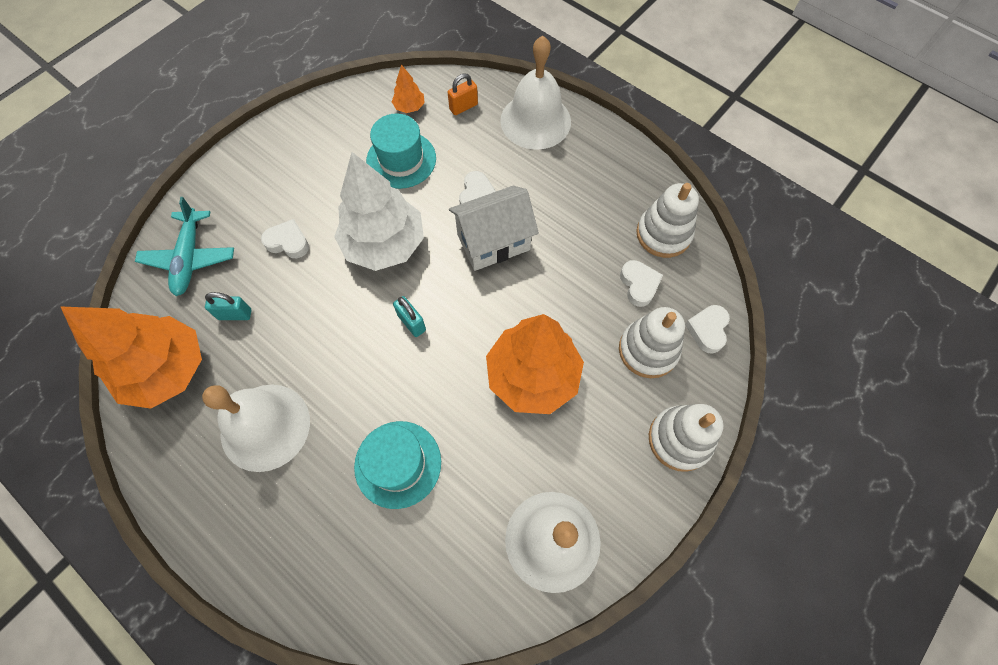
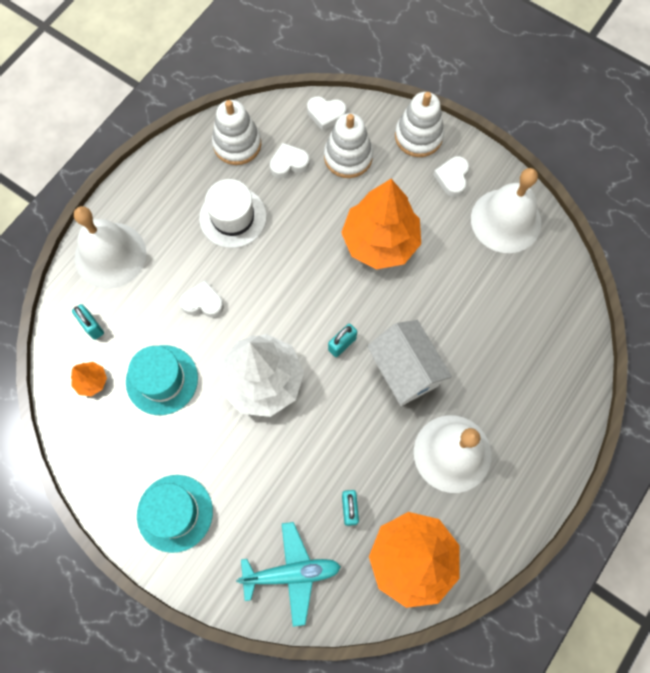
camera: 95 degrees left, 5 degrees up
white heart [261,219,309,258] -> white heart moved to [433,156,469,197]
turquoise hat [354,421,441,509] -> turquoise hat moved to [137,475,213,553]
orange padlock [448,73,478,115] -> turquoise padlock [72,304,104,340]
white house [449,186,539,271] -> white house moved to [367,320,452,406]
none -> white hat [199,179,267,248]

